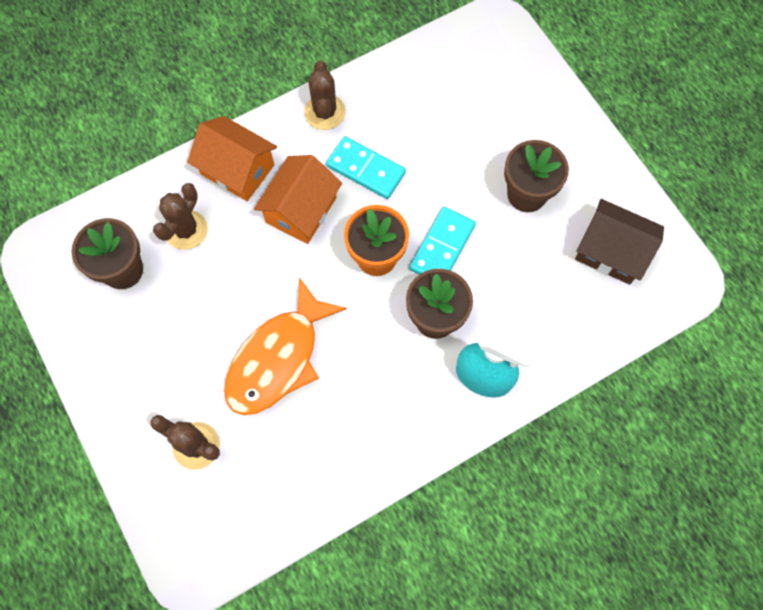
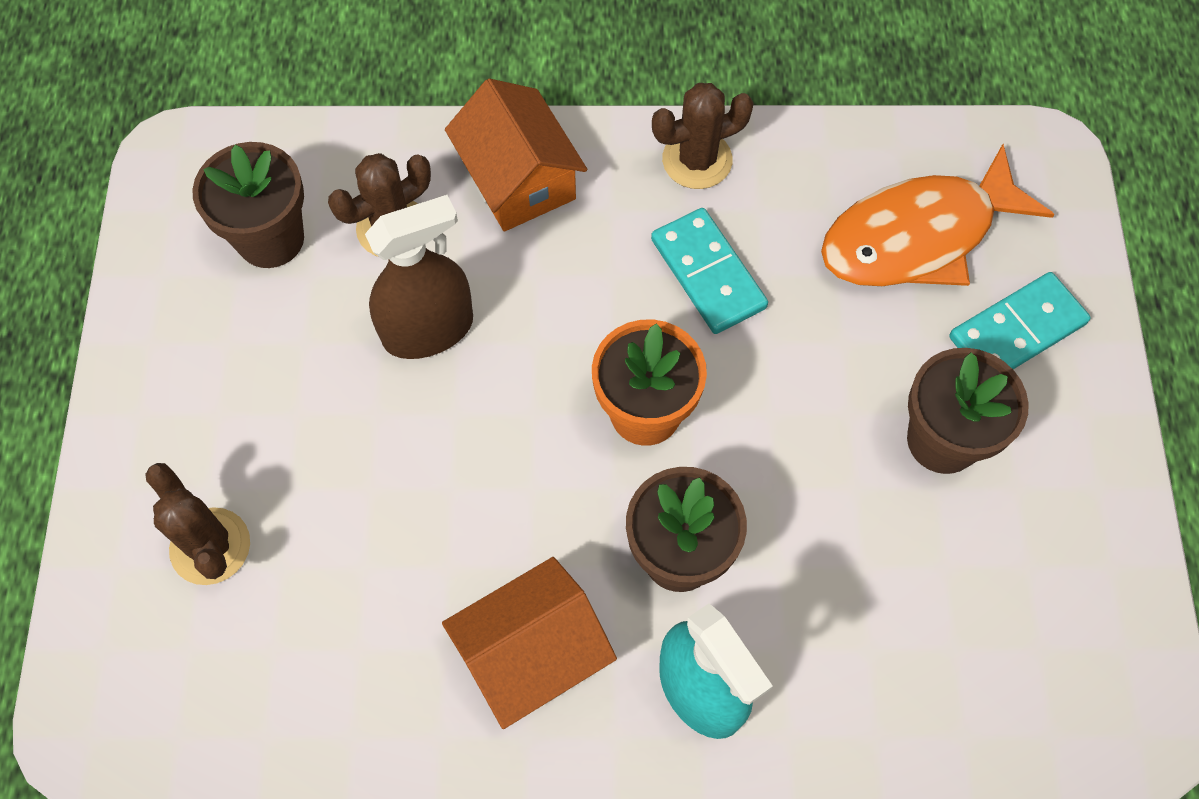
camera: 30 degrees right, 5 degrees down
orange fish [224,277,347,415] -> orange fish moved to [821,144,1055,286]
orange house [254,155,342,244] -> orange house moved to [442,557,617,729]
brown cactus [304,60,346,130] -> brown cactus turned 45 degrees clockwise [652,83,754,189]
turquoise domino [409,207,476,274] -> turquoise domino moved to [949,272,1091,369]
brown house [575,199,664,285] -> none
none -> brown spray bottle [365,195,473,359]

